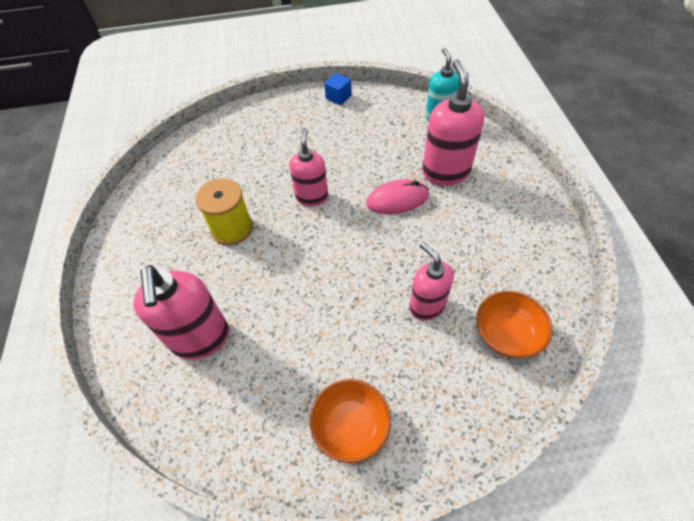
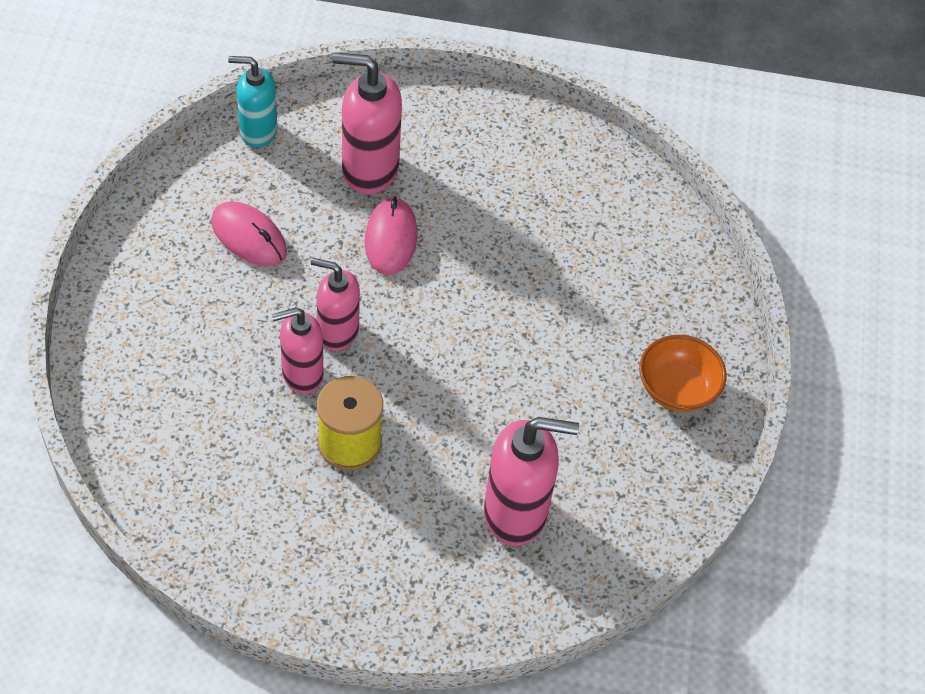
camera: 80 degrees left, 0 degrees up
blue cube [324,73,352,105] -> none
pink soap dispenser [409,242,454,321] -> pink soap dispenser moved to [272,307,323,394]
orange bowl [477,291,552,358] -> none
none -> pink mouse [211,201,287,266]

